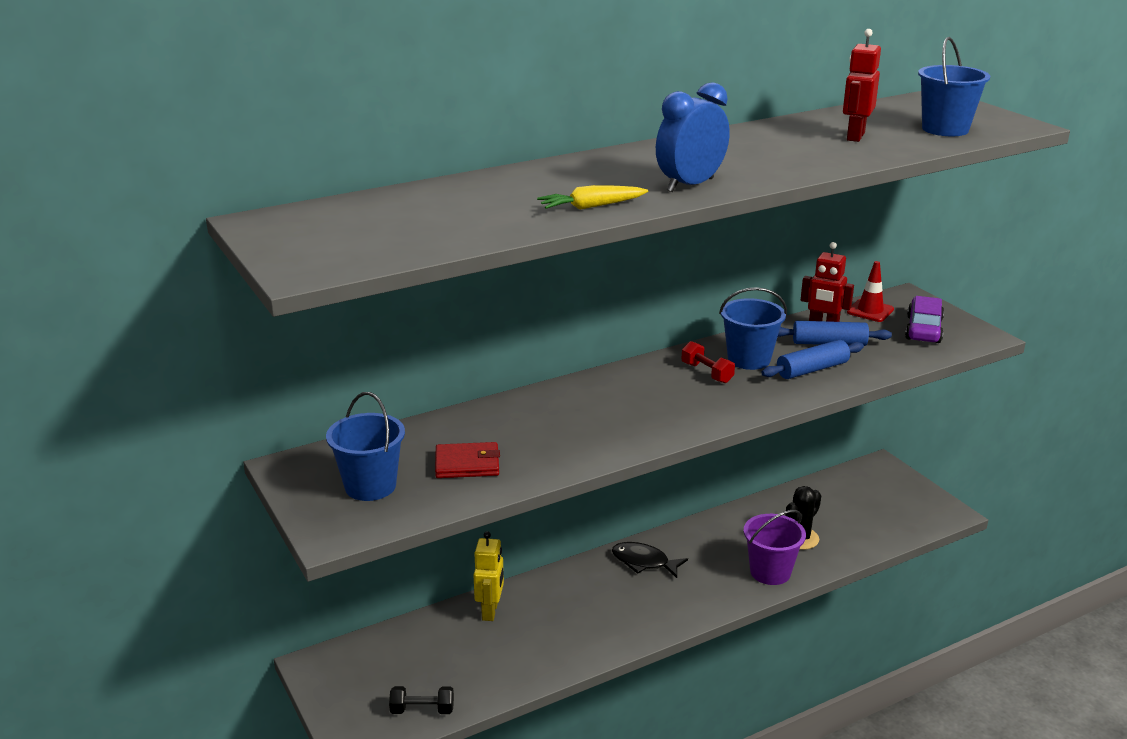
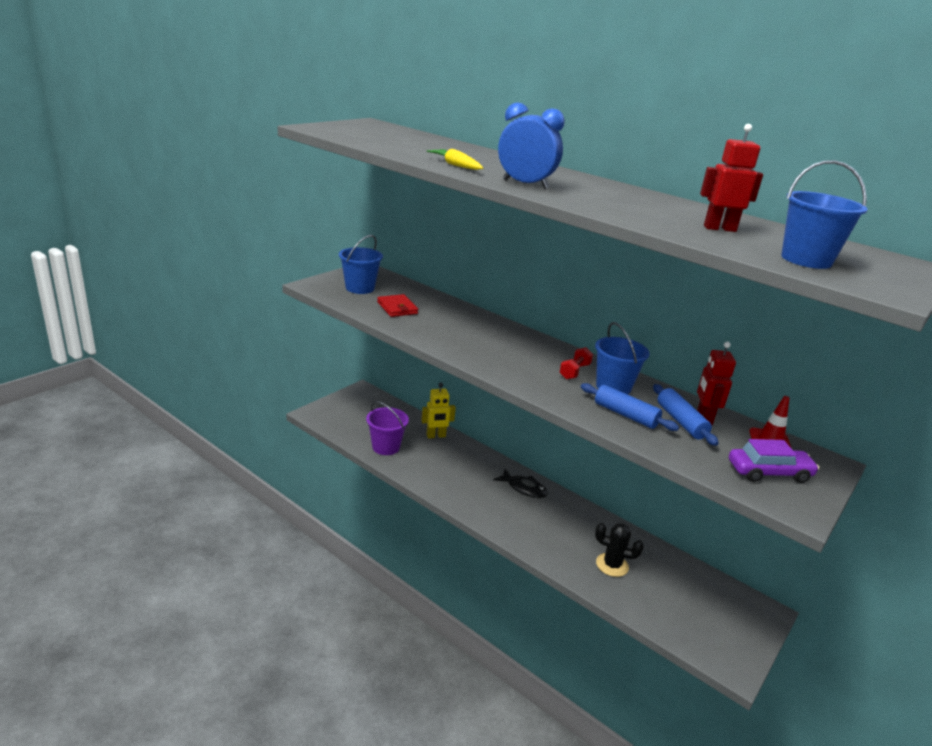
camera: 65 degrees right, 0 degrees up
black dumbbell [389,686,454,714] -> none
black fish [612,542,688,578] -> black fish turned 120 degrees clockwise [493,469,548,498]
purple bucket [744,510,806,585] -> purple bucket moved to [366,401,409,455]

